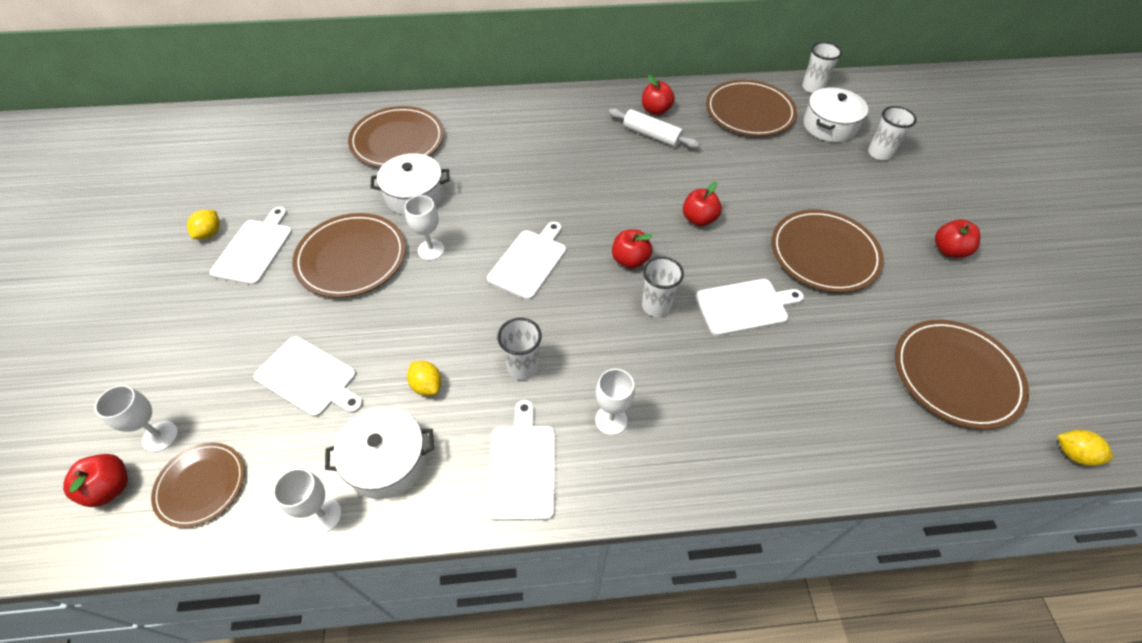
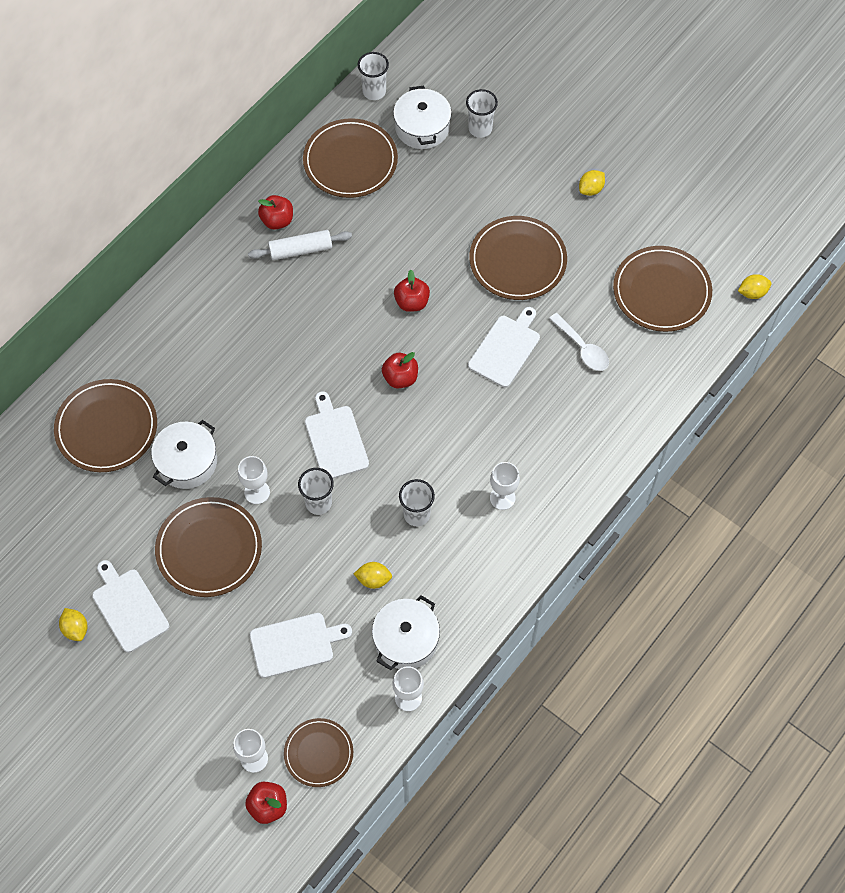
camera: 45 degrees left, 10 degrees up
white cutting board [487,400,555,521] -> none
white cup [642,256,684,317] -> white cup moved to [298,468,334,515]
red apple [935,219,980,258] -> yellow lemon [579,170,605,196]
none -> white spoon [549,313,609,371]

